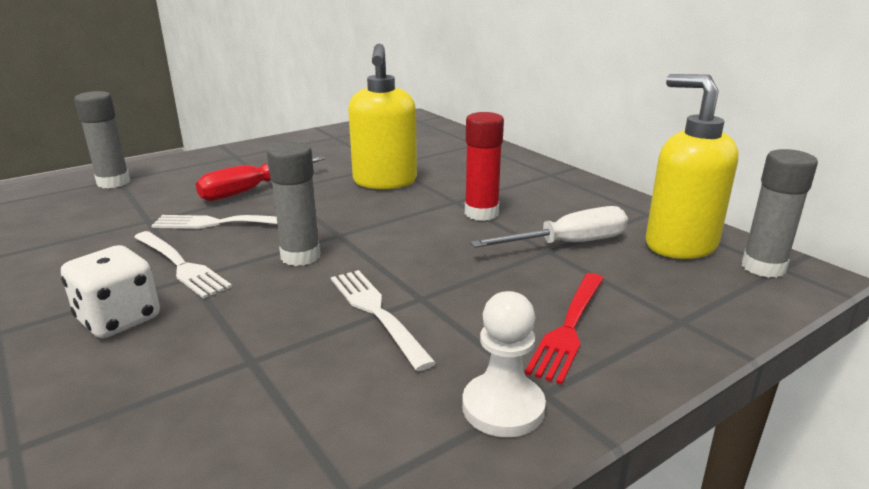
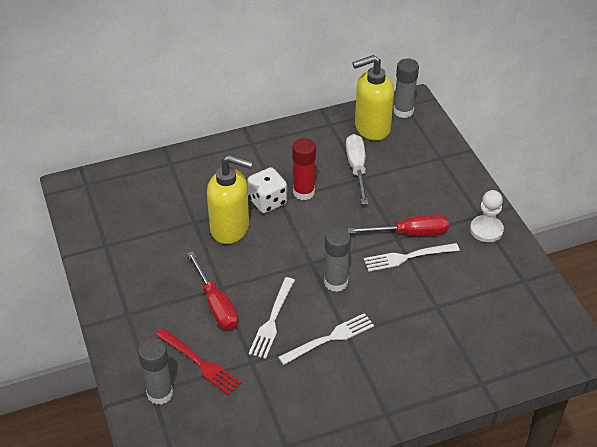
camera: 75 degrees left, 20 degrees up
white dice [61,245,160,338] -> white dice moved to [247,167,287,213]
red fork [525,273,604,384] -> red fork moved to [156,328,241,395]
none -> red screwdriver [348,214,449,236]

